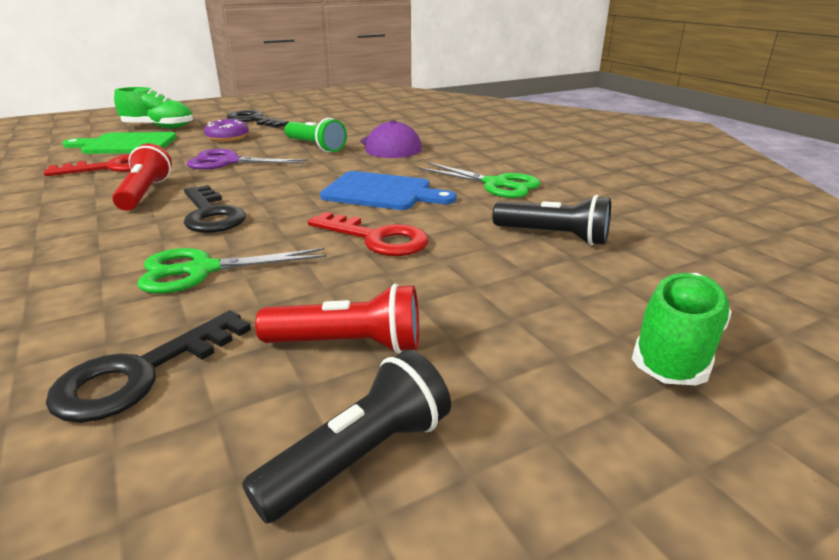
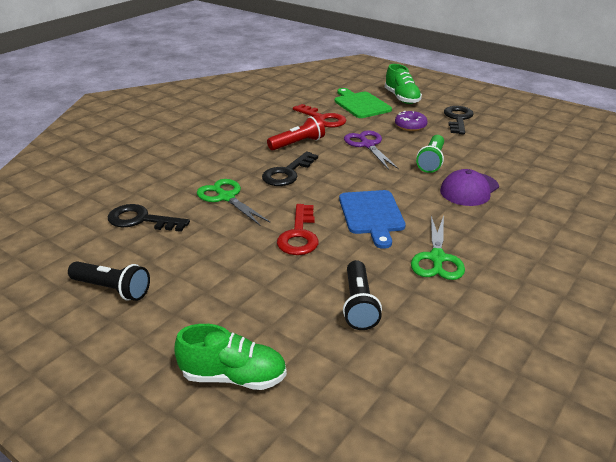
camera: 65 degrees right, 5 degrees up
red flashlight [255,284,419,354] -> none

